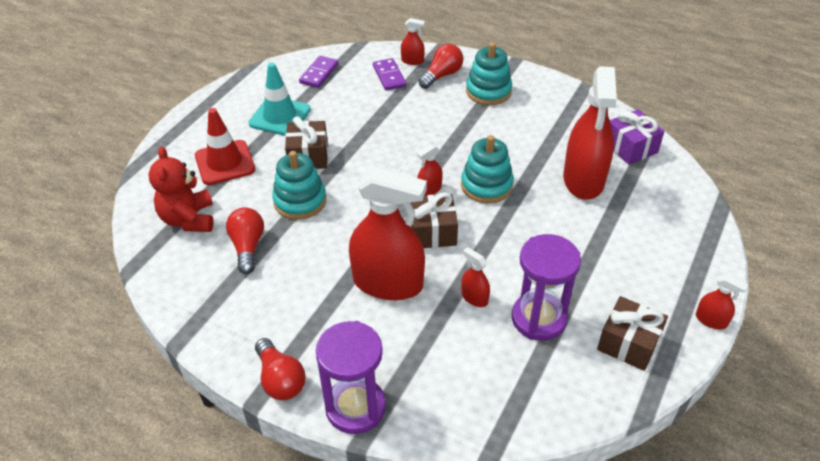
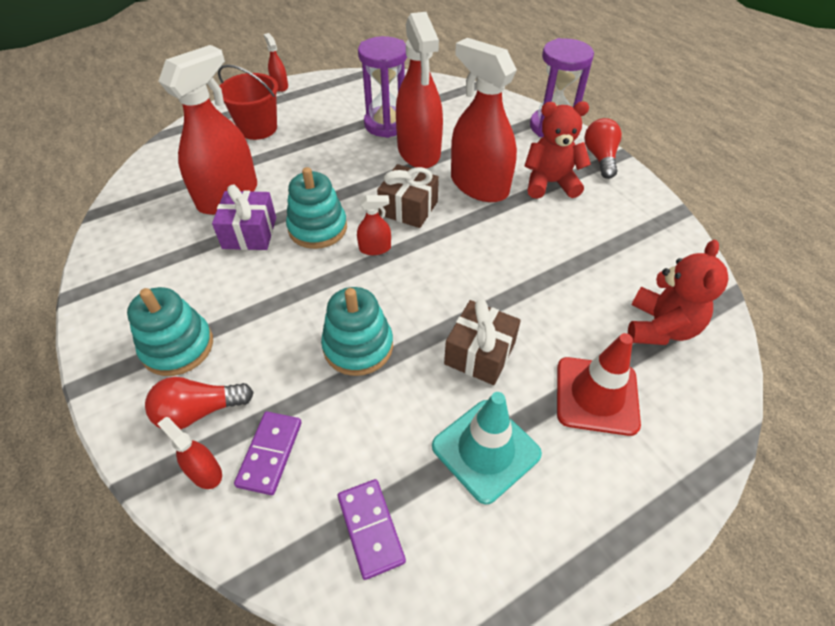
camera: 150 degrees left, 5 degrees up
red light bulb [226,207,264,274] -> none
turquoise stacking toy [272,151,326,220] -> turquoise stacking toy moved to [321,287,393,376]
purple domino [299,56,338,88] -> purple domino turned 75 degrees counterclockwise [338,479,406,580]
red spray bottle [461,247,490,307] -> red spray bottle [396,12,443,169], size x2.34
brown gift [597,296,668,371] -> none
purple gift [610,109,664,165] -> purple gift moved to [212,185,276,250]
none -> red bucket [218,64,278,140]
none -> red teddy bear [524,101,591,199]

